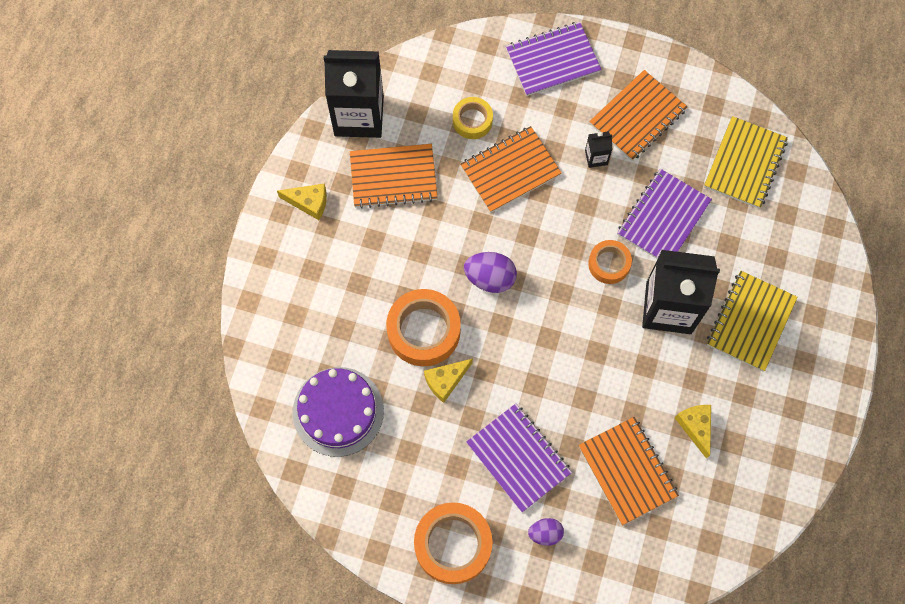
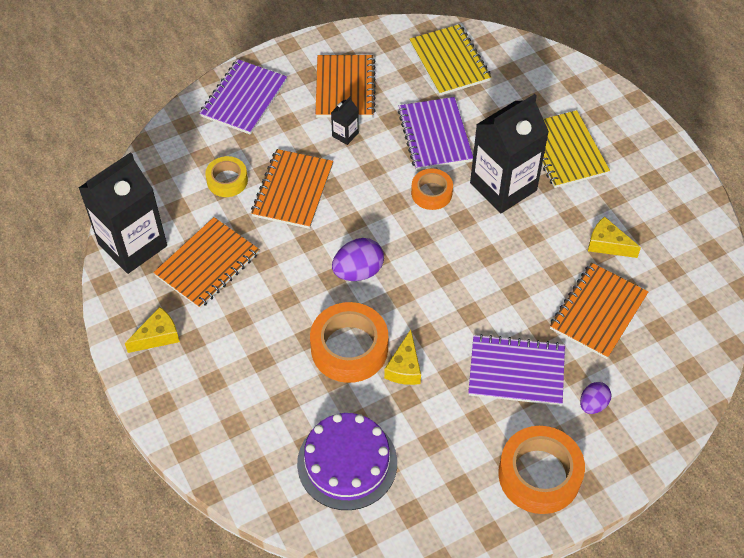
camera: 45 degrees left, 15 degrees down
orange notebook [579,417,679,525] -> orange notebook turned 75 degrees counterclockwise [550,263,648,359]

